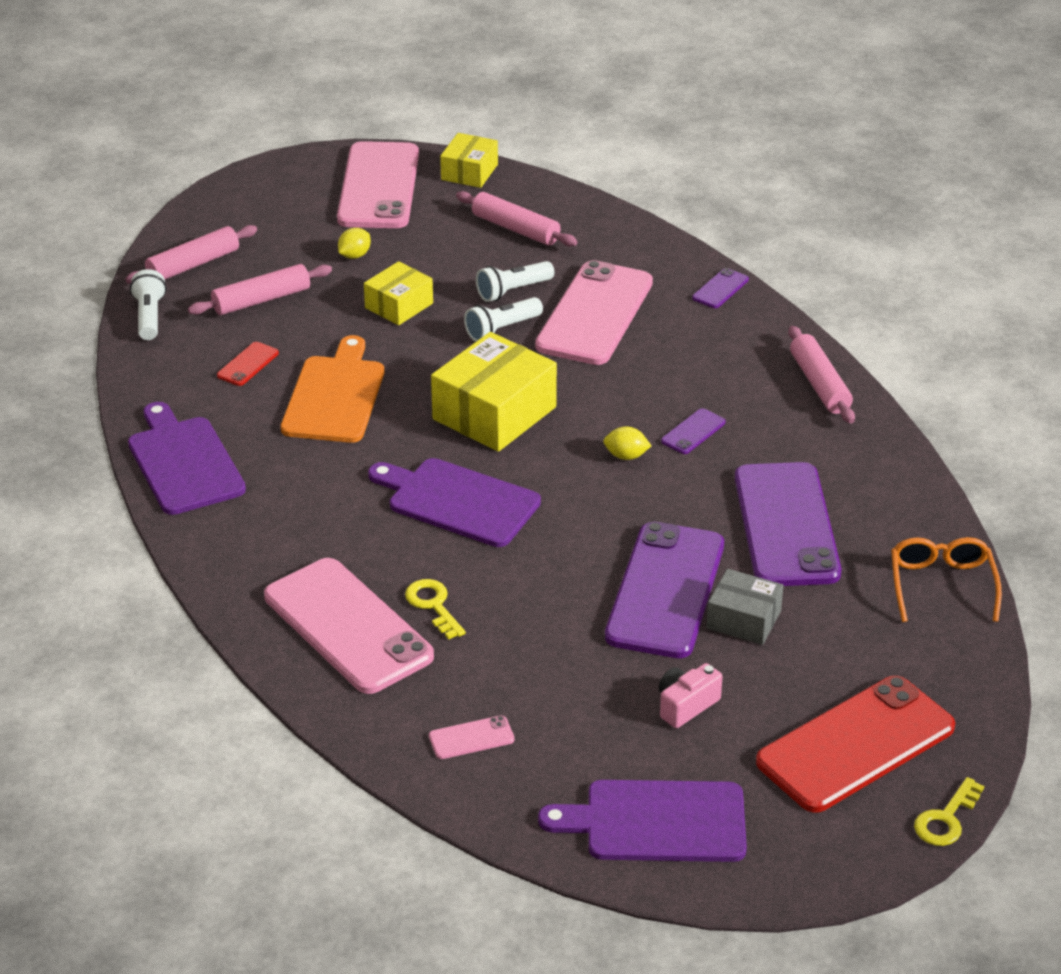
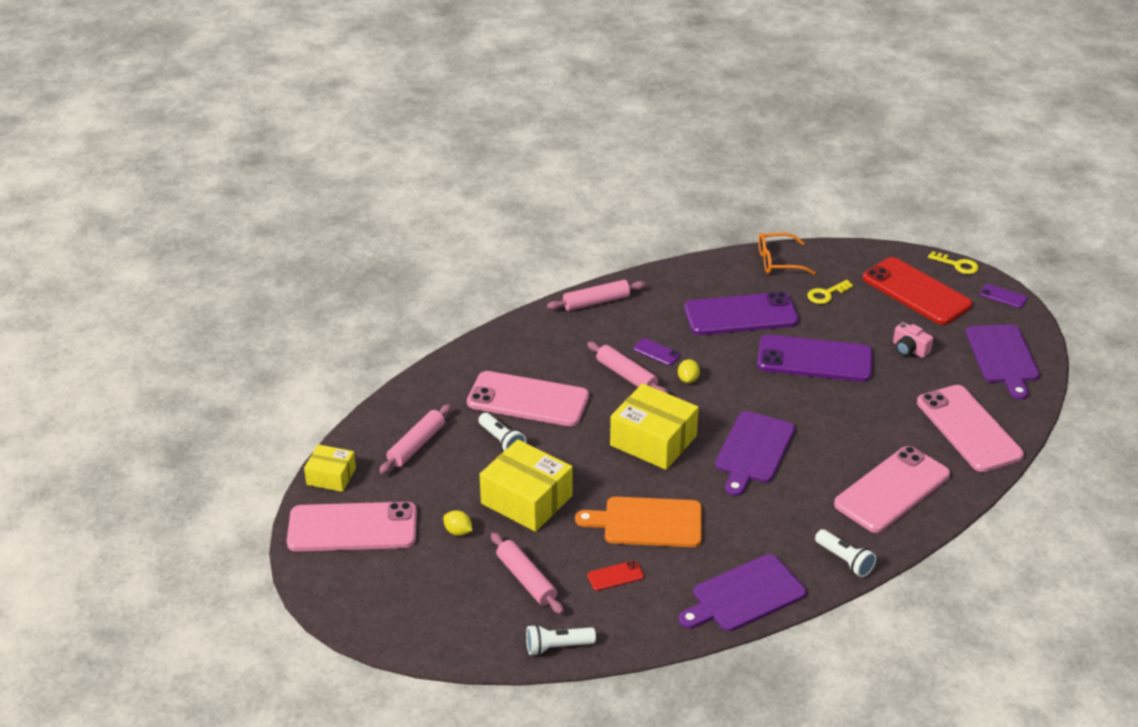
camera: 95 degrees left, 0 degrees up
pink rolling pin [125,225,257,284] -> pink rolling pin moved to [587,342,668,394]
red phone [217,342,279,386] -> red phone turned 45 degrees counterclockwise [587,561,644,591]
yellow box [364,261,433,325] -> yellow box [480,439,573,532], size x1.72
yellow key [405,579,466,640] -> yellow key moved to [807,280,853,304]
pink phone [429,716,514,759] -> pink phone [917,385,1024,472], size x2.45
white flashlight [464,297,543,341] -> white flashlight moved to [815,529,877,577]
purple phone [692,268,749,308] -> purple phone moved to [980,284,1027,308]
grey box [706,569,784,645] -> none

